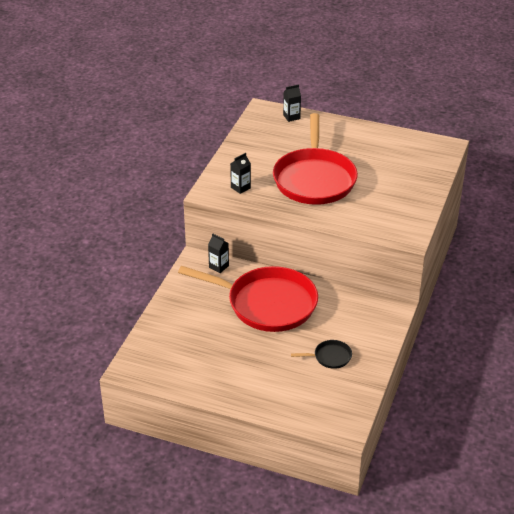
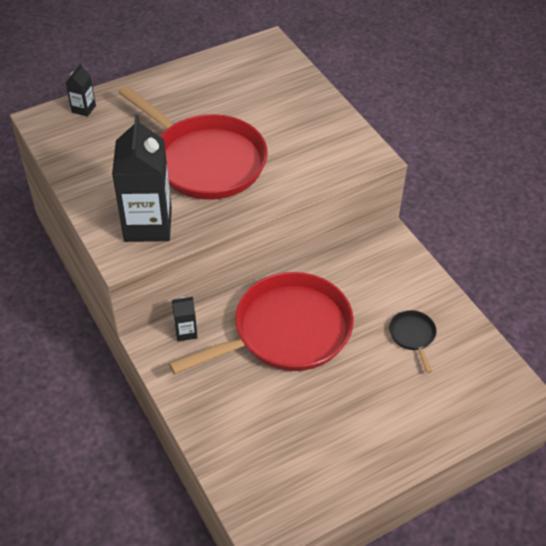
camera: 50 degrees left, 10 degrees up
black carton [230,153,251,194] -> black carton [112,115,172,242], size x2.22
black pan [291,340,352,369] -> black pan turned 45 degrees counterclockwise [389,310,437,373]

